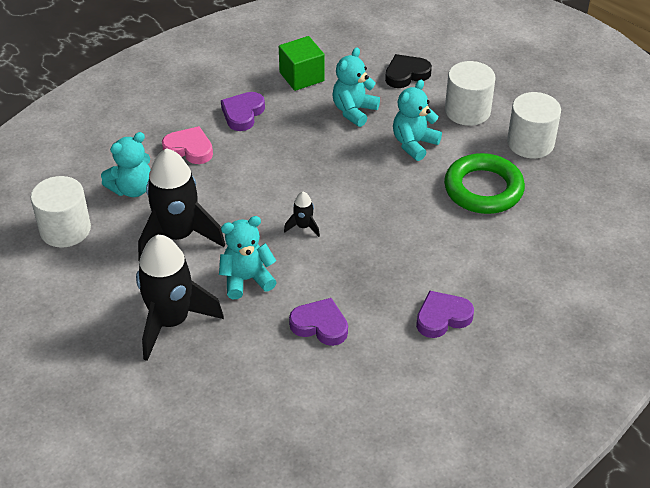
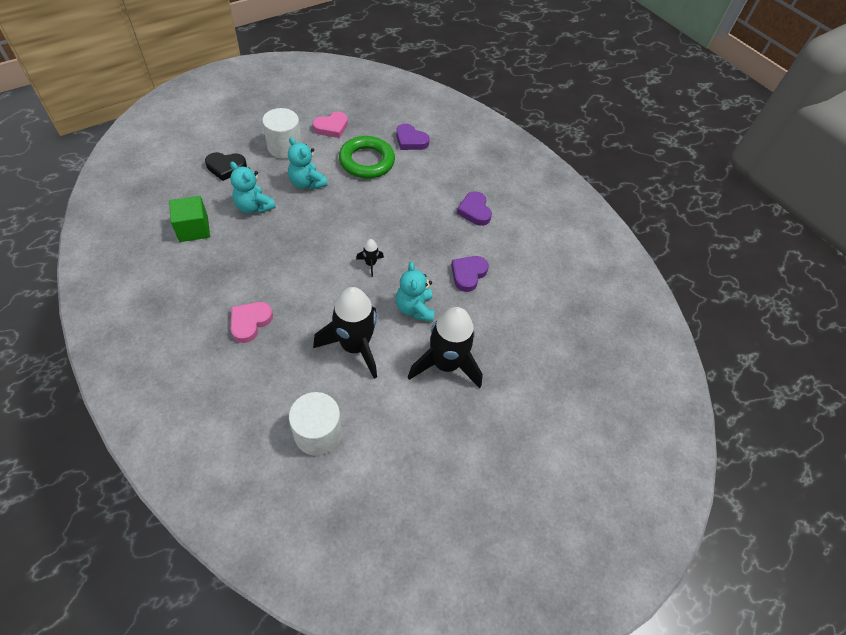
camera: 85 degrees left, 10 degrees up
turquoise teddy bear [101,132,151,197] -> none
purple heart [221,92,265,131] -> purple heart moved to [396,124,430,150]
black heart [385,54,432,88] -> black heart turned 75 degrees counterclockwise [205,152,247,181]
white cylinder [507,92,561,158] -> pink heart [312,112,348,138]

